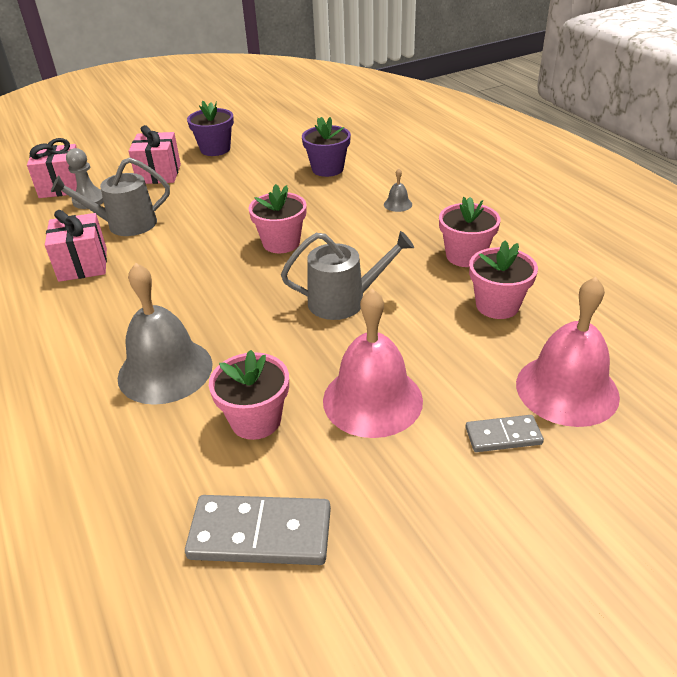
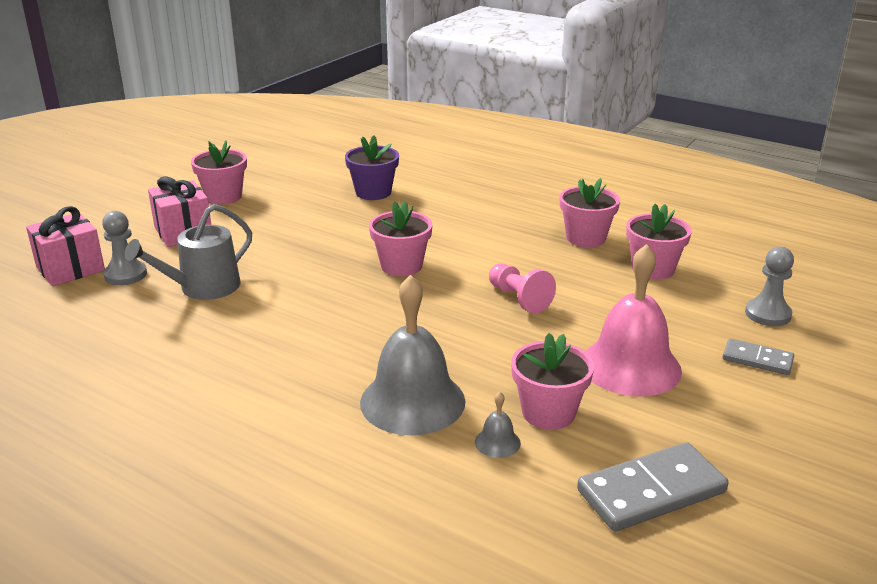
camera: 30 degrees left, 10 degrees down
pink gift [45,210,107,282] -> none
purple flower pot [187,100,234,156] -> pink flower pot [191,140,247,204]
grey watering can [281,231,414,320] -> pink pawn [489,263,556,313]
grey bell [384,168,412,212] -> grey bell moved to [475,392,521,458]
grey domino [465,415,544,452] -> grey domino turned 60 degrees clockwise [722,339,794,375]
pink bell [516,277,620,427] -> grey pawn [745,247,794,326]

